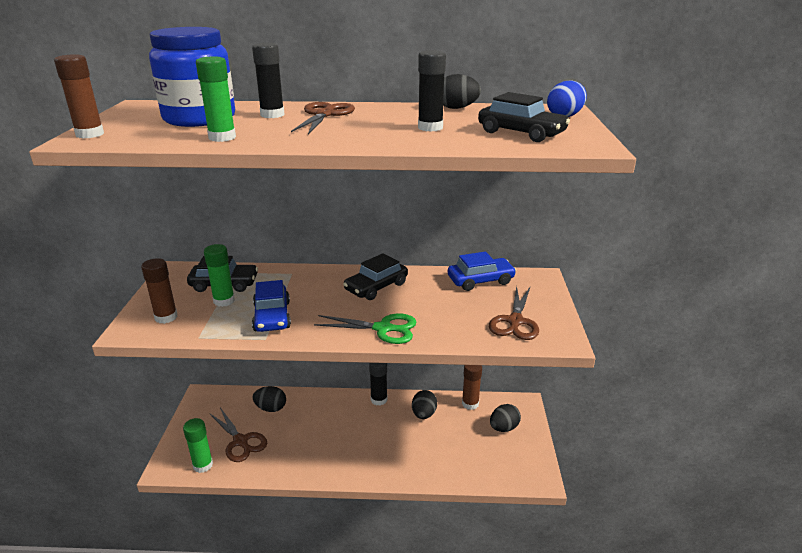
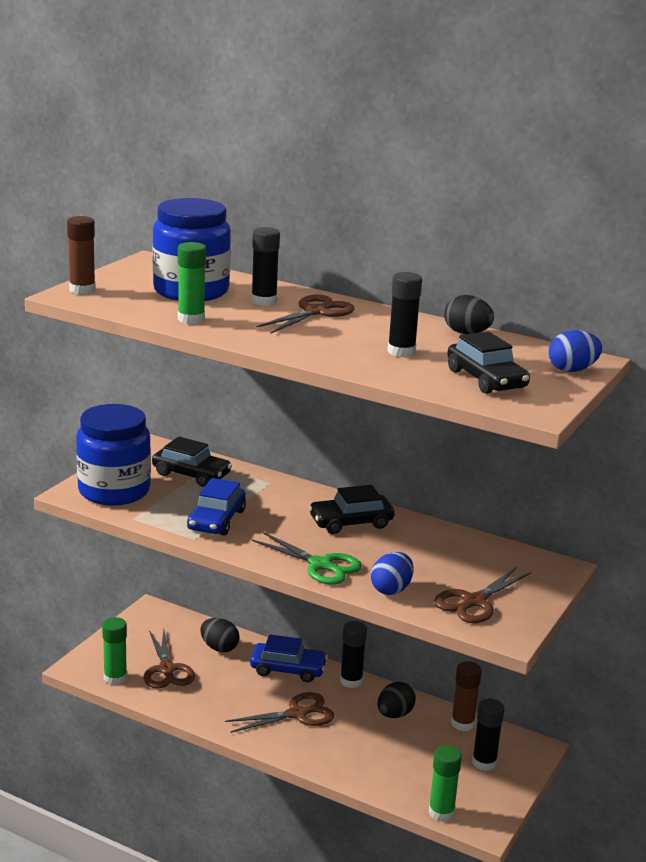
camera: 25 degrees right, 5 degrees down
brown glue stick [141,258,178,324] -> blue jar [76,404,151,506]
green glue stick [204,244,235,307] -> green glue stick moved to [428,745,462,822]
blue car [448,252,516,291] -> blue car moved to [250,634,328,682]
black egg [490,404,521,432] -> black glue stick [472,698,504,771]
none -> brown scissors [225,692,334,733]
none -> blue egg [371,552,414,595]

